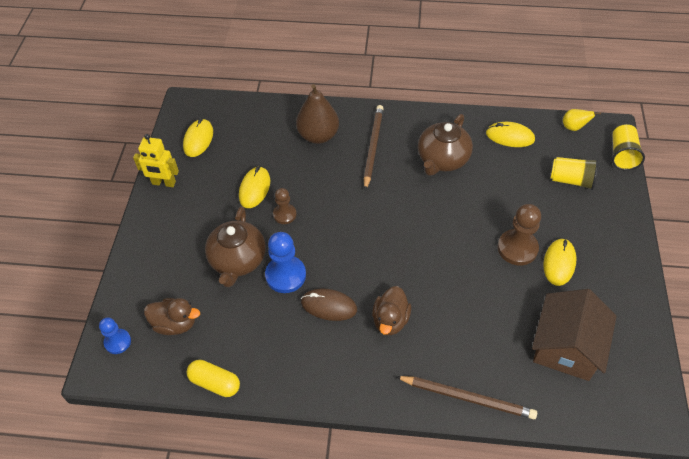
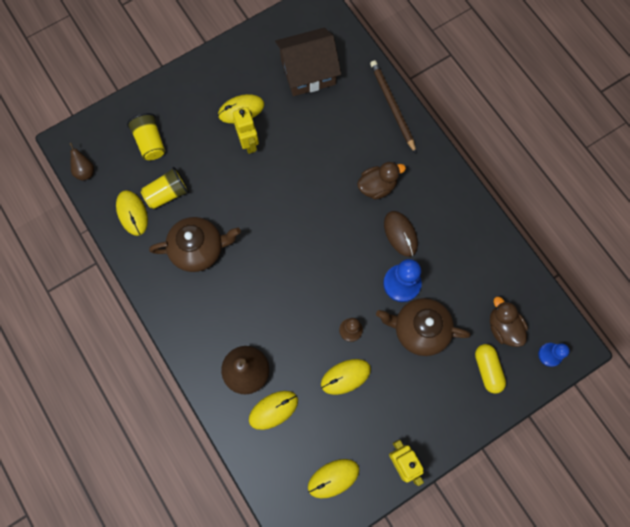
camera: 130 degrees left, 20 degrees up
yellow capsule [187,360,240,397] -> yellow capsule moved to [475,344,506,394]
brown teapot [205,207,266,287] -> brown teapot turned 135 degrees counterclockwise [376,298,470,356]
brown pencil [364,105,384,190] -> none
brown pawn [498,204,541,265] -> yellow robot [233,107,259,154]
yellow pear [563,109,601,131] -> brown pear [69,143,94,180]
yellow cup [612,124,645,170] -> yellow cup moved to [141,167,189,209]
none -> yellow mouse [249,391,298,430]

